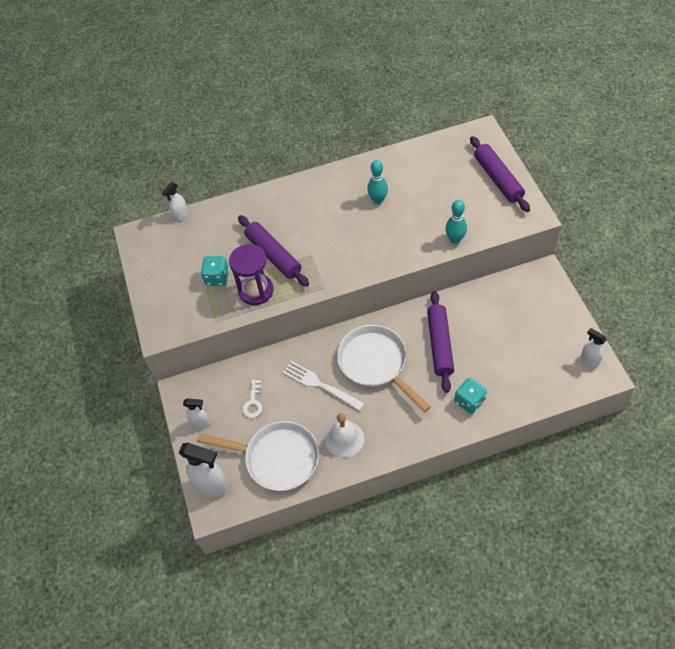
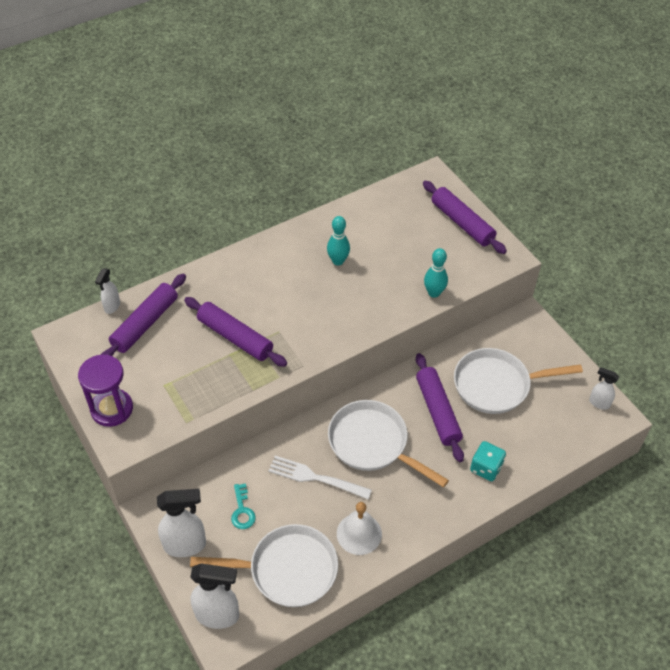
camera: 20 degrees left, 5 degrees down
white spray bottle [183,398,210,429] -> white spray bottle [157,489,206,557], size x1.77
turquoise dice [201,256,229,286] -> none
purple hourglass [229,244,274,305] -> purple hourglass moved to [78,355,133,427]
white key [242,379,262,418] -> turquoise key [231,483,256,529]
none -> purple rolling pin [101,274,186,356]
none -> white pan [454,348,583,414]

